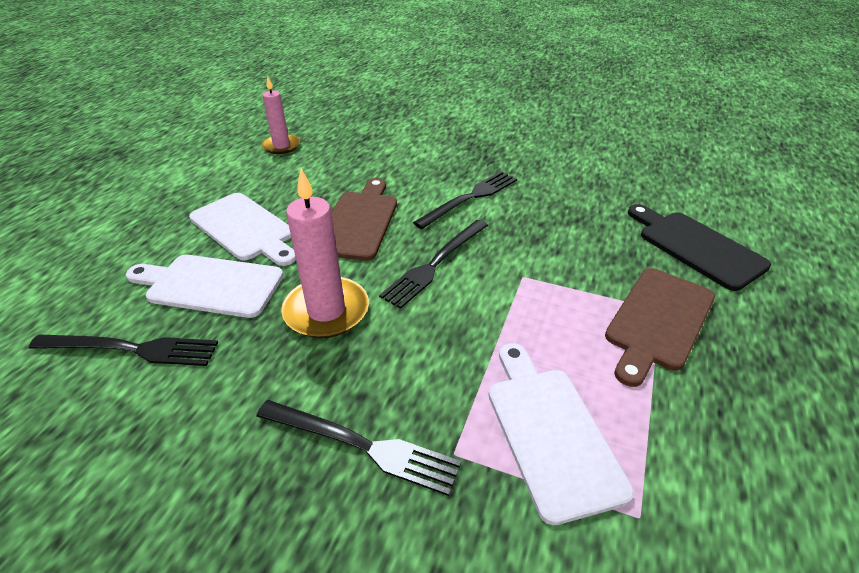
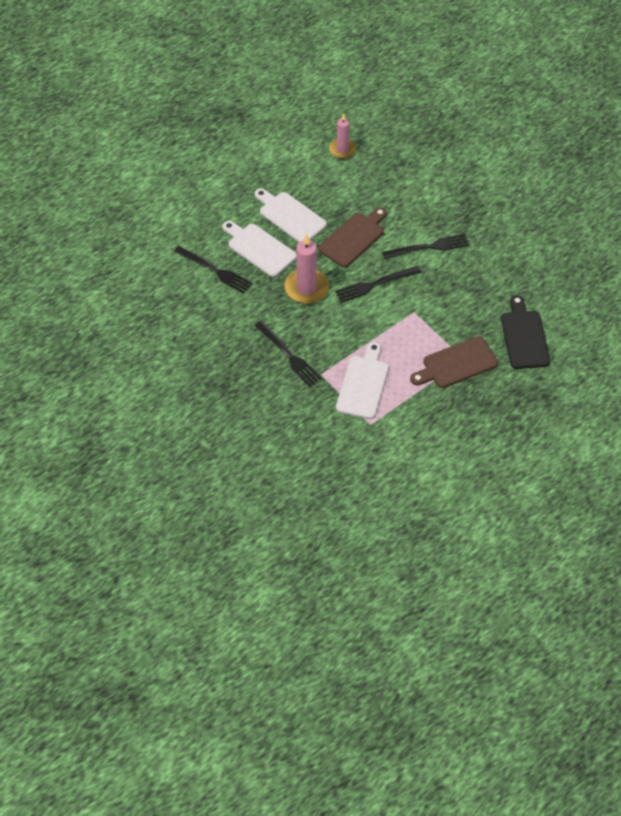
camera: 30 degrees right, 15 degrees up
white cutting board [189,193,296,266] -> white cutting board turned 150 degrees clockwise [254,188,327,242]

